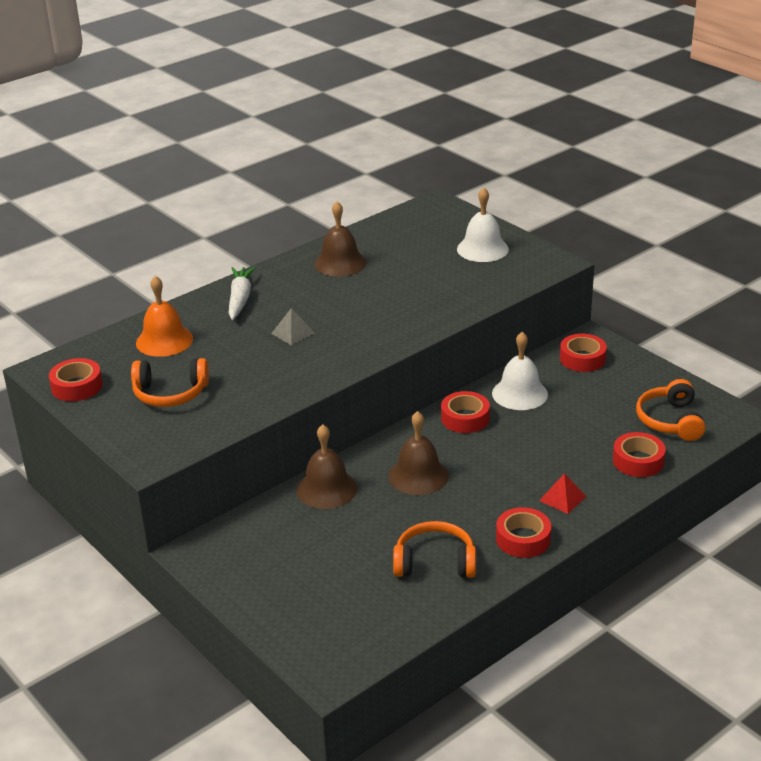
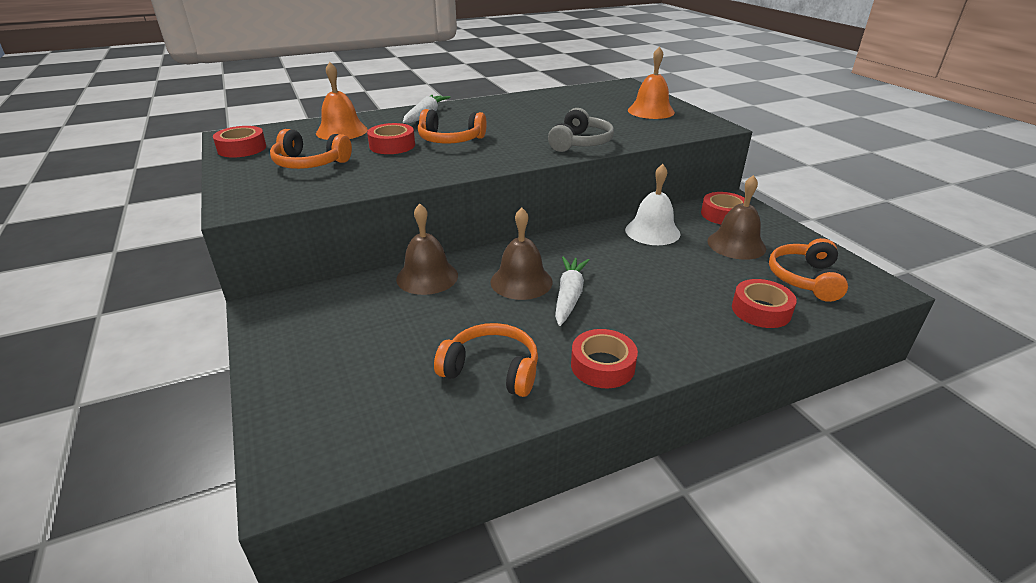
camera: 15 degrees right, 0 degrees up
grey pyramid [271,308,315,345] -> orange headphones [418,109,487,143]
brown bell [314,201,366,277] -> brown bell moved to [707,175,766,260]
red tape [441,391,490,433] -> red tape moved to [367,123,415,154]
white bell [457,187,509,262] -> orange bell [628,46,675,119]
red pyramid [539,473,586,514] -> none
none -> grey headphones [548,108,614,152]
none -> white carrot [555,256,590,326]

